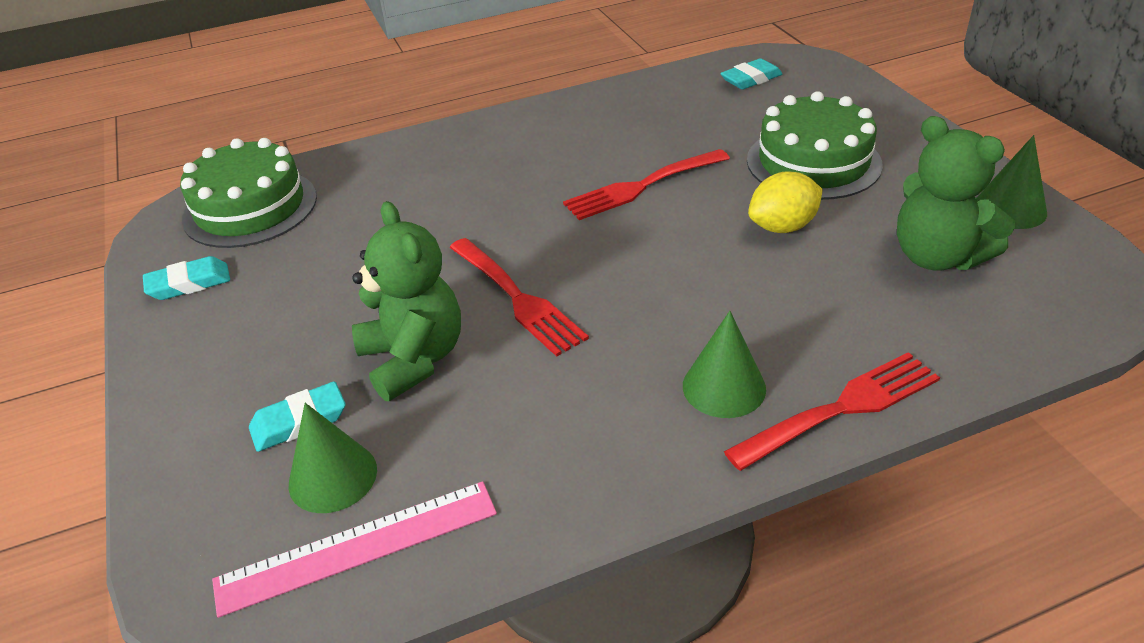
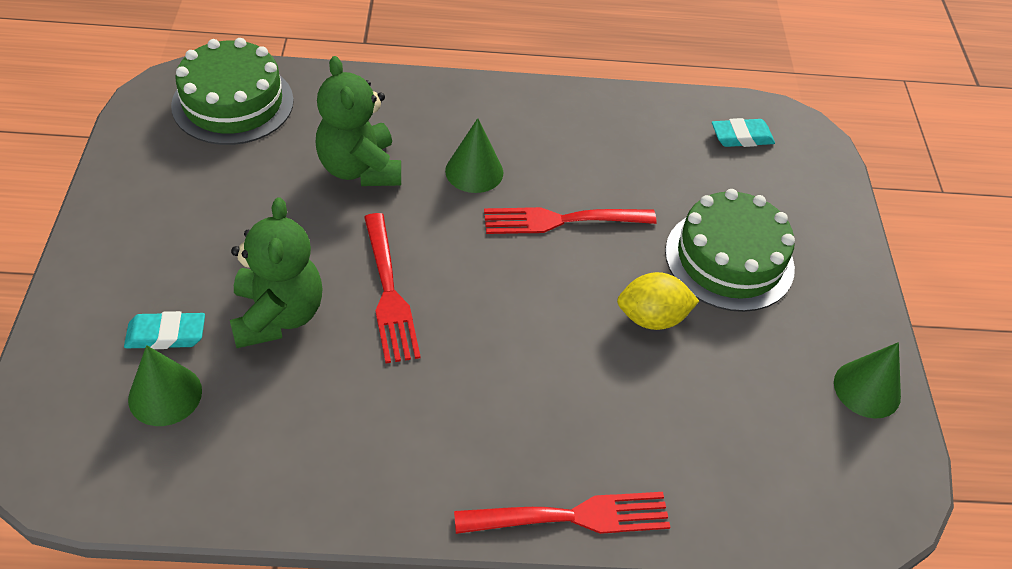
camera: 15 degrees right, 10 degrees up
turquoise eraser [143,256,230,300] -> none
pink ruler [212,481,497,618] -> none
green cone [683,311,766,418] -> green cone moved to [445,118,503,193]
green teddy bear [897,116,1015,271] -> green teddy bear moved to [316,56,401,186]

